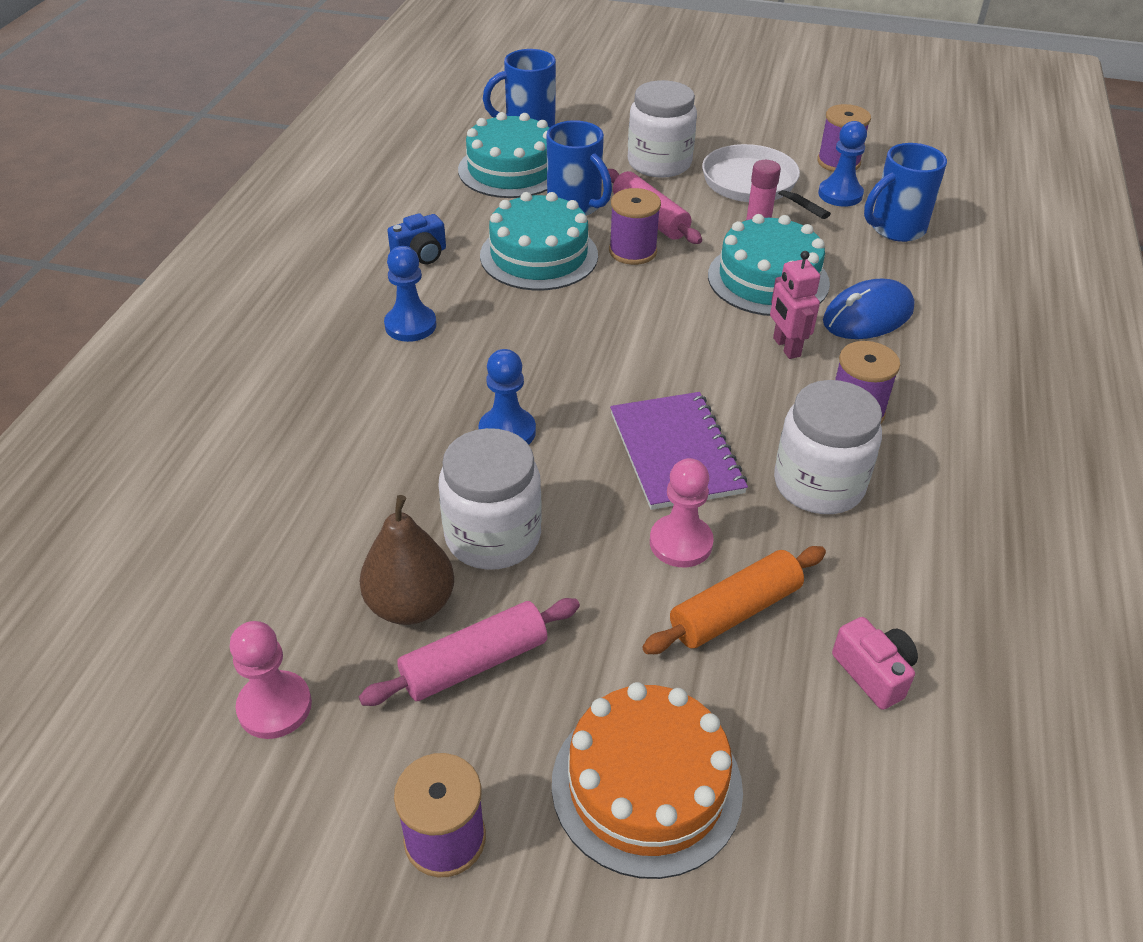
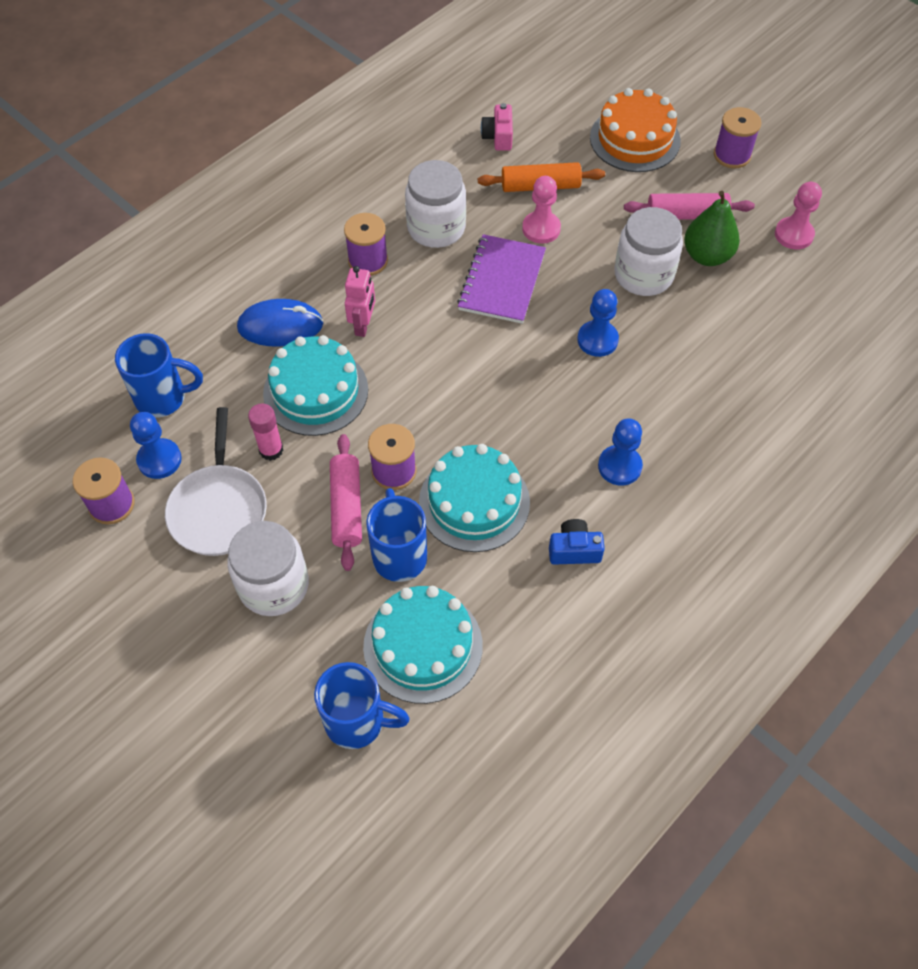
camera: 150 degrees left, 15 degrees up
brown pear [359,495,454,625] -> green pear [684,191,740,266]

